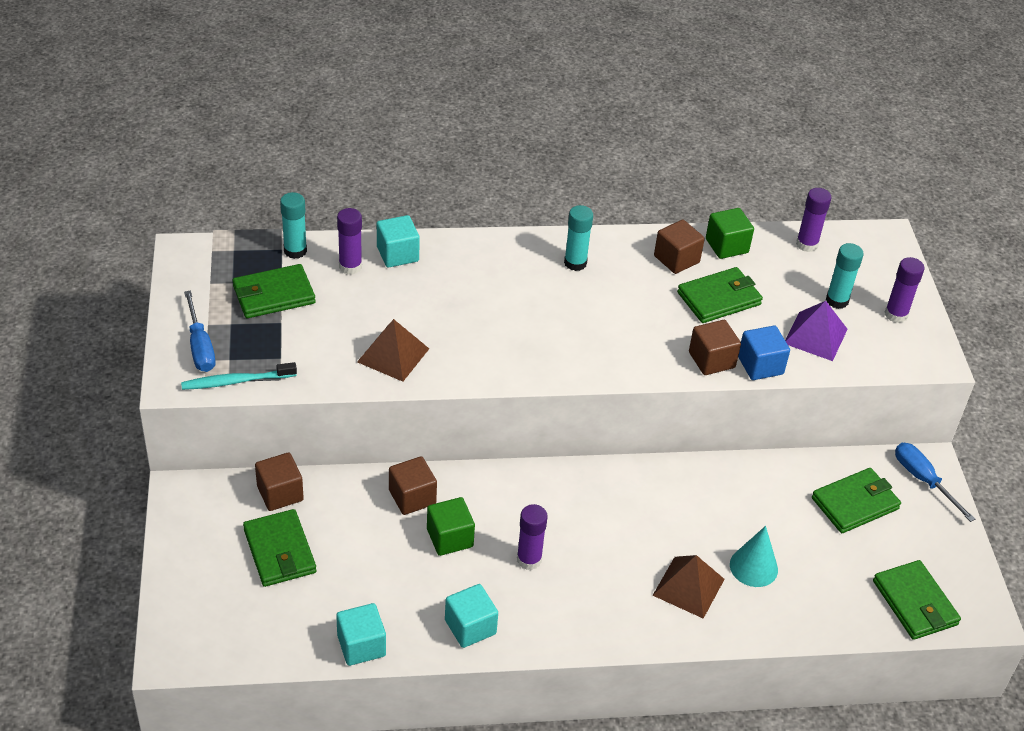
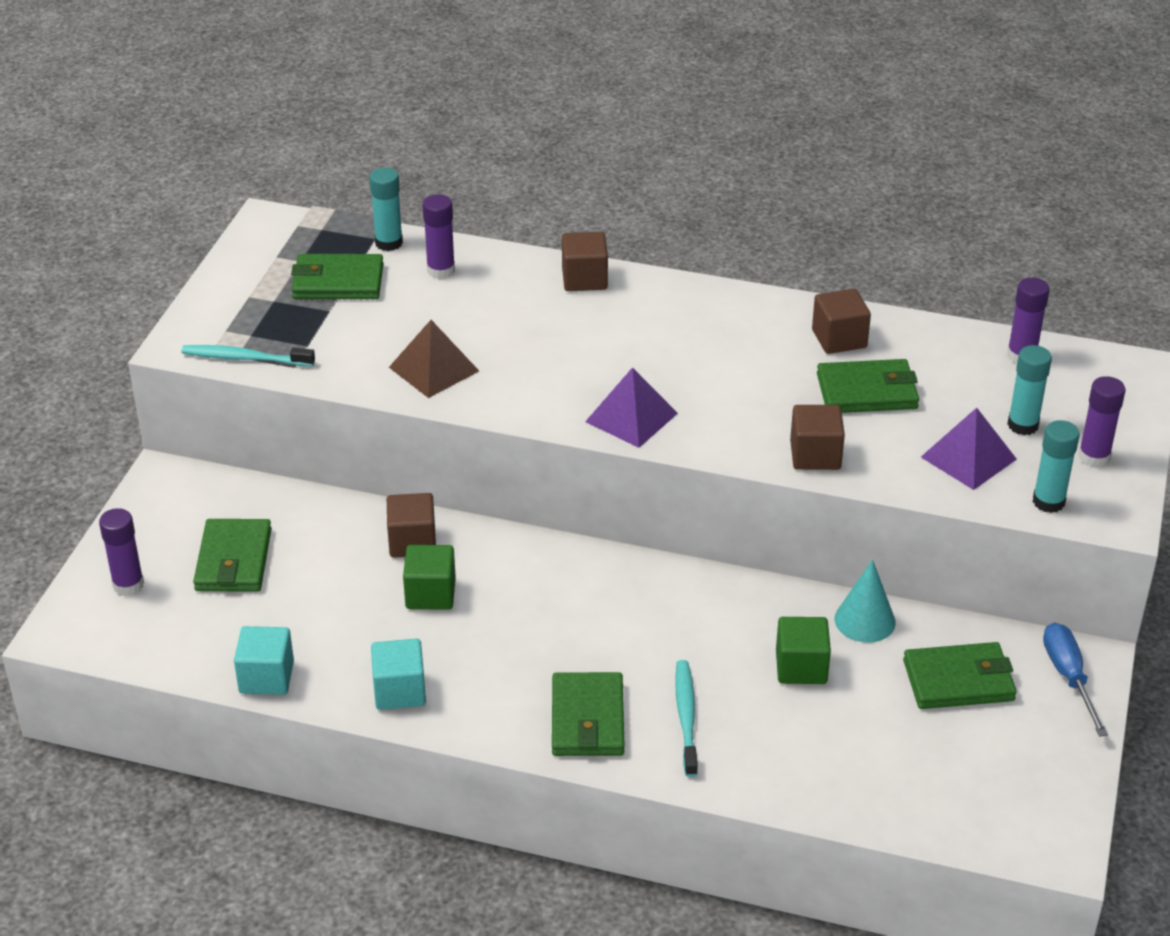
camera: 25 degrees right, 5 degrees down
blue screwdriver [184,291,216,372] -> none
brown cube [255,452,304,511] -> brown cube moved to [562,232,608,291]
turquoise cube [377,215,420,268] -> none
purple glue stick [517,504,548,570] -> purple glue stick moved to [99,508,144,596]
turquoise glue stick [564,205,593,271] -> turquoise glue stick moved to [1033,420,1080,513]
brown pyramid [652,555,725,619] -> turquoise toothbrush [675,660,698,777]
green cube [706,208,754,259] -> green cube moved to [776,617,831,684]
turquoise cone [730,526,778,587] -> turquoise cone moved to [835,560,896,643]
blue cube [738,326,790,380] -> none
green wallet [873,560,961,640] -> green wallet moved to [552,672,624,756]
none -> purple pyramid [585,367,678,448]

